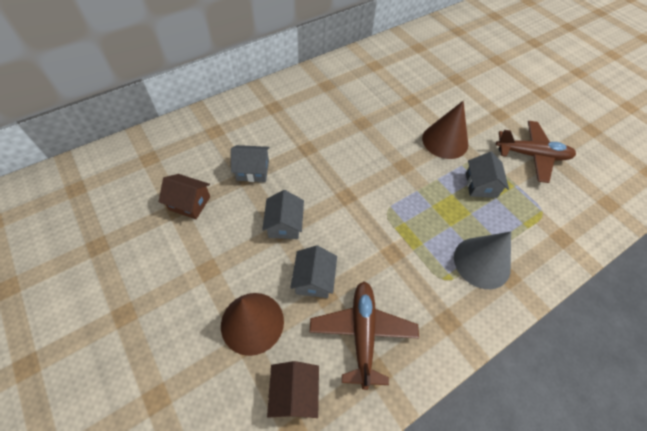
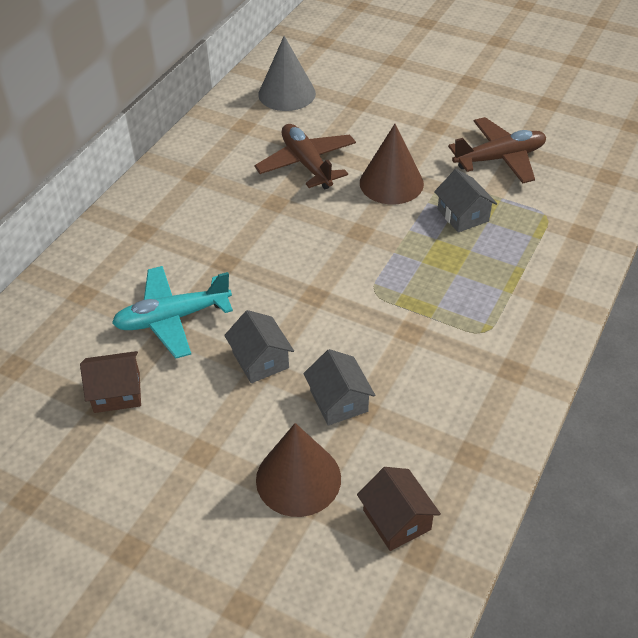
camera: 25 degrees left, 10 degrees down
grey house [231,145,270,182] -> turquoise plane [112,266,233,359]
brown plane [310,281,419,390] -> brown plane moved to [254,124,356,189]
grey cone [454,232,511,289] -> grey cone moved to [258,36,316,111]

